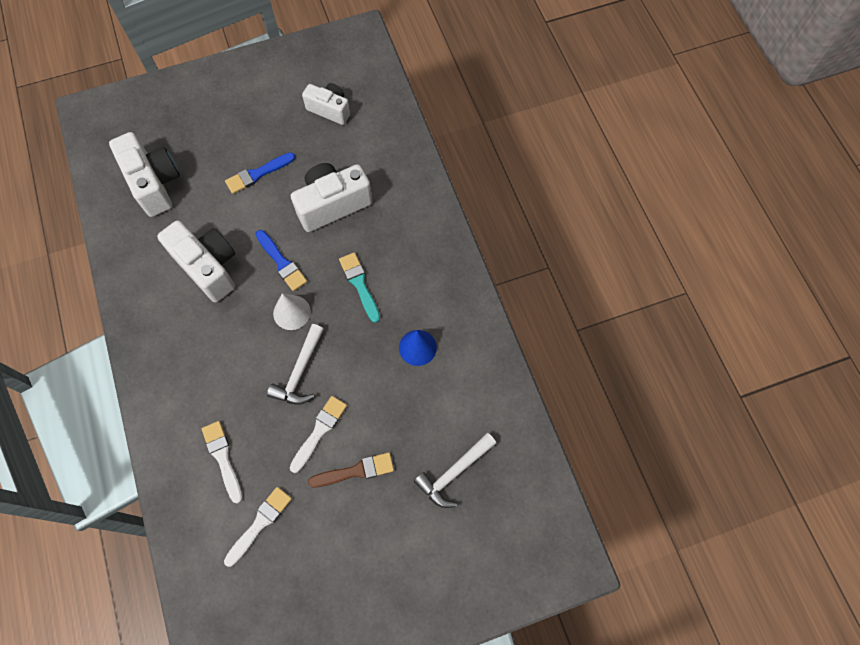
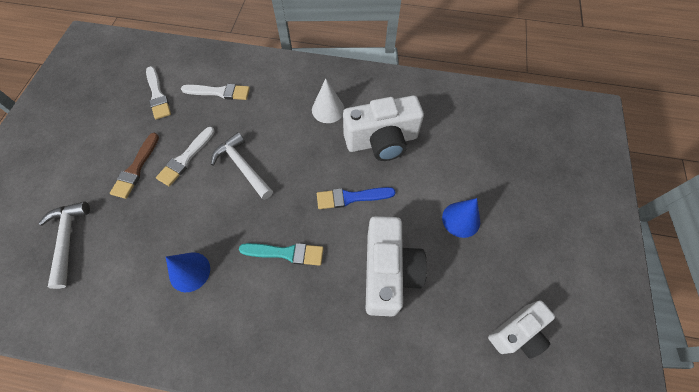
camera: 120 degrees right, 5 degrees down
white camera [109,132,180,217] -> none
blue brush [225,152,295,194] -> blue cone [442,198,480,238]
white cone [273,293,311,330] -> white cone moved to [312,79,345,123]
white brush [290,396,347,473] -> white brush turned 60 degrees clockwise [156,127,215,186]

